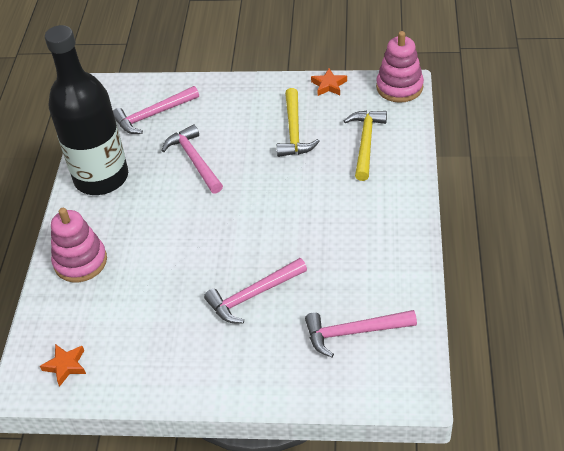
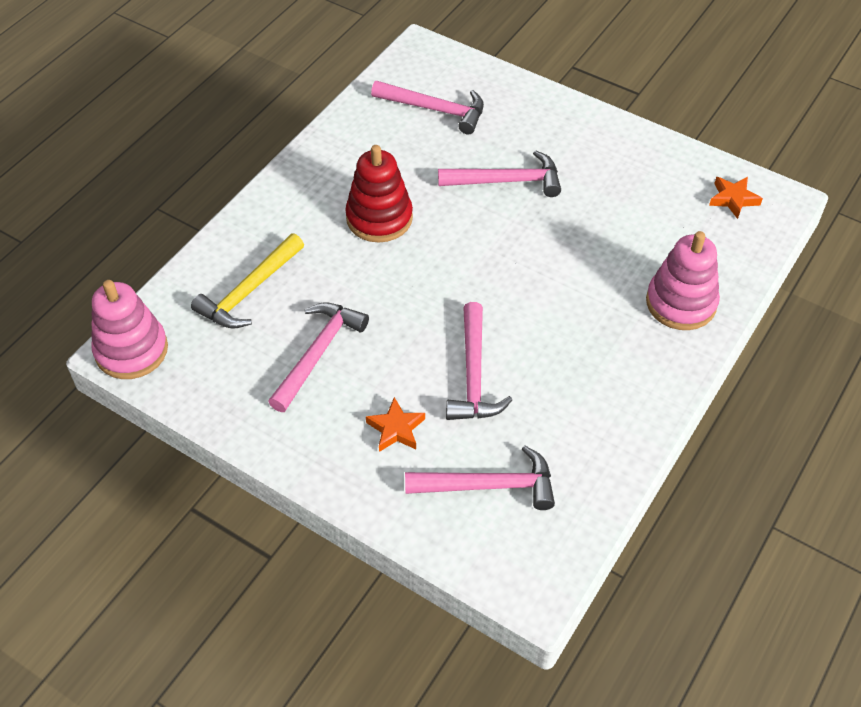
camera: 155 degrees left, 5 degrees up
black bottle [45,25,128,195] -> none
yellow hammer [277,88,320,157] -> pink hammer [268,302,369,412]
orange star [311,68,347,96] -> orange star moved to [366,397,425,452]
none -> red stacking toy [345,145,413,243]

